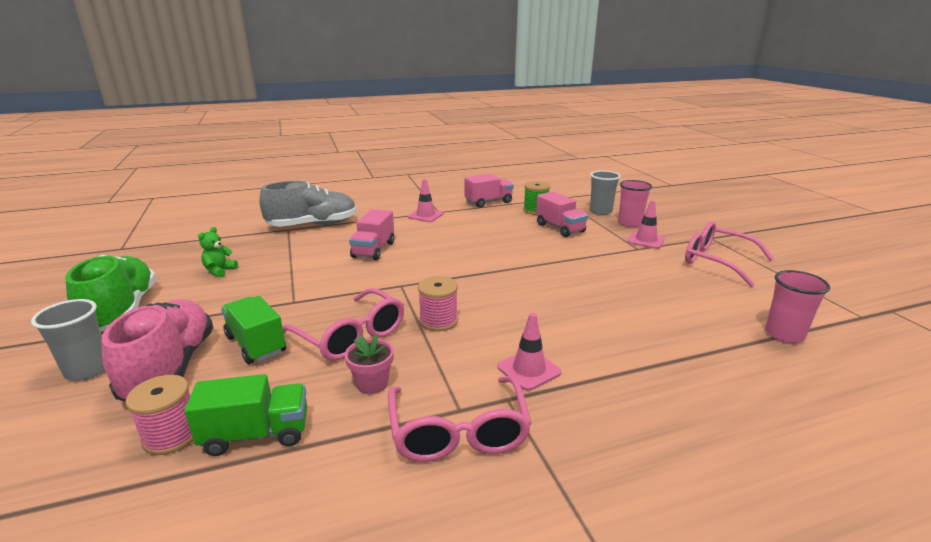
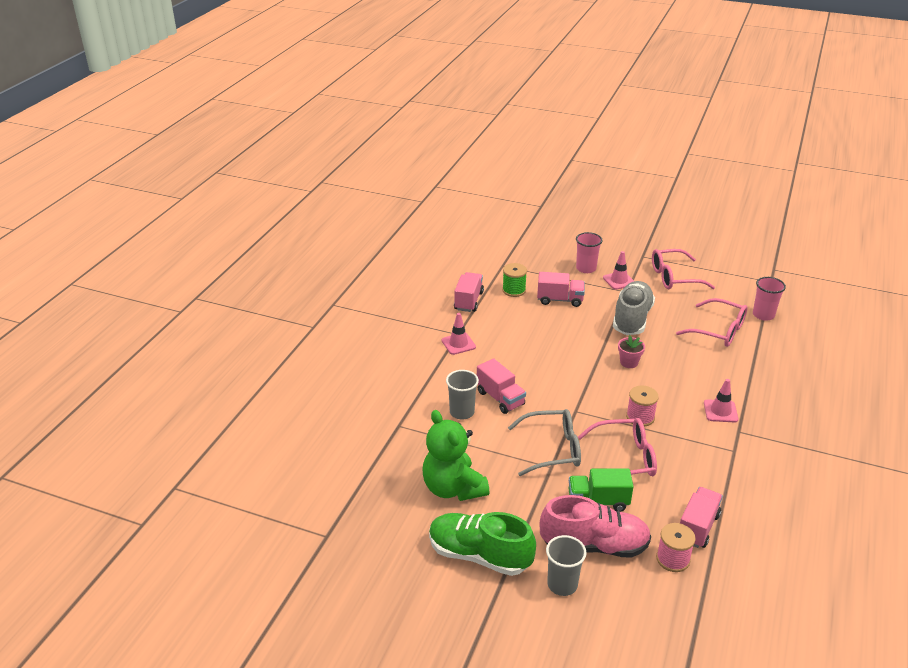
camera: 50 degrees left, 10 degrees up
pink shoe [101,299,214,402] -> pink shoe turned 150 degrees clockwise [540,495,651,558]
green truck [184,374,307,456] -> pink truck [680,487,723,548]
green teddy bear [198,227,238,278] -> green teddy bear [422,410,490,501], size x2.24
grey shoe [259,181,357,227] -> grey shoe moved to [613,281,655,335]
pink flower pot [344,334,394,394] -> pink flower pot moved to [618,335,645,368]
pink glasses [388,376,532,462] -> pink glasses moved to [676,298,747,347]
grey cup [590,171,621,215] -> grey cup moved to [446,370,479,420]
none -> grey glasses [508,409,581,476]

